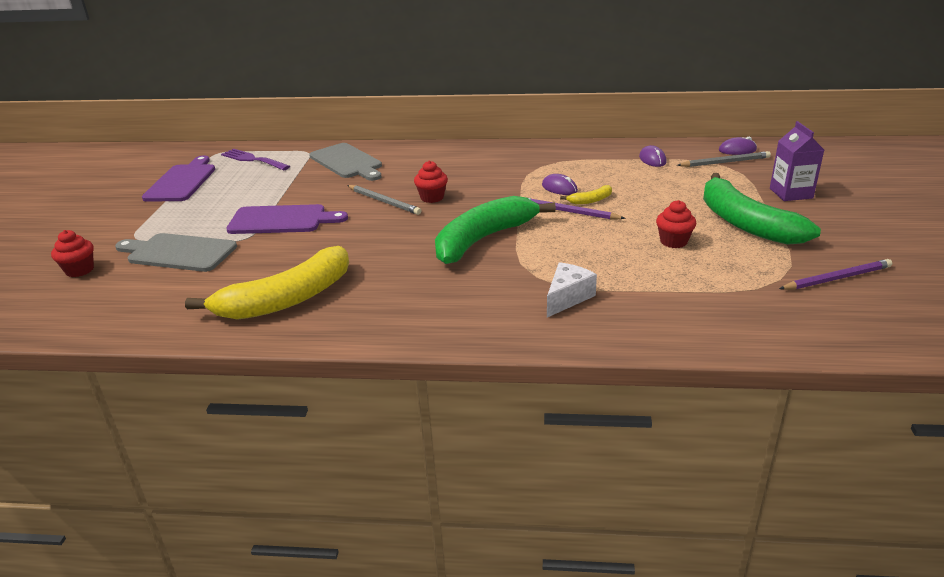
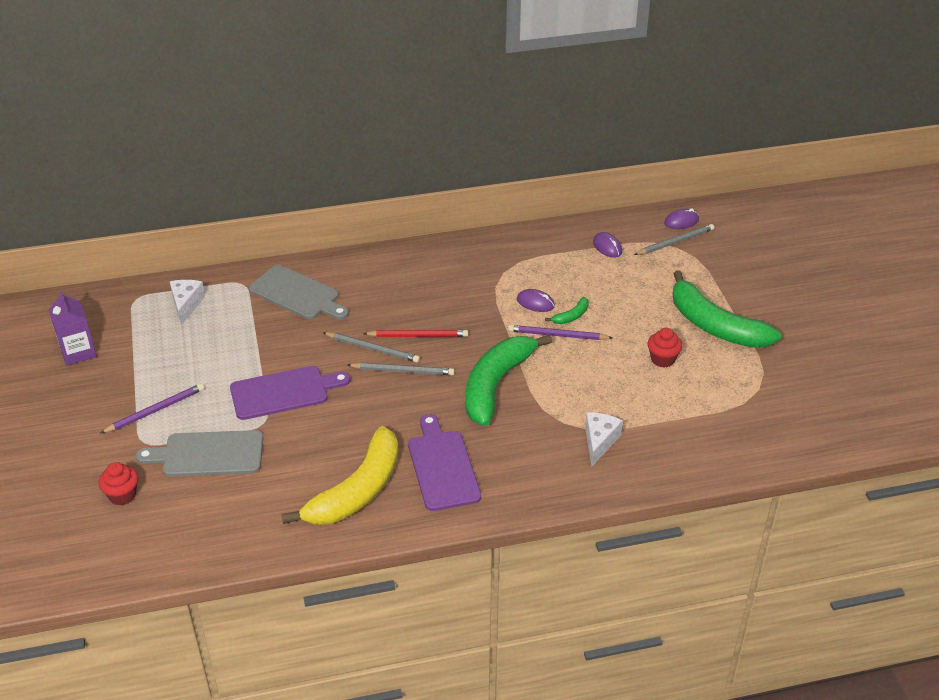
camera: 20 degrees left, 10 degrees up
purple cutting board [142,155,215,201] -> purple cutting board moved to [408,414,481,511]
purple fork [221,149,290,171] -> white cheese [170,280,205,326]
red cupcake [414,161,448,203] -> red pencil [363,330,468,337]
yellow banana [560,185,612,205] -> green banana [545,297,589,324]
purple carton [770,121,824,201] -> purple carton moved to [49,291,97,366]
purple pencil [779,259,892,290] -> purple pencil moved to [101,383,204,433]
none -> grey pencil [347,362,455,375]

